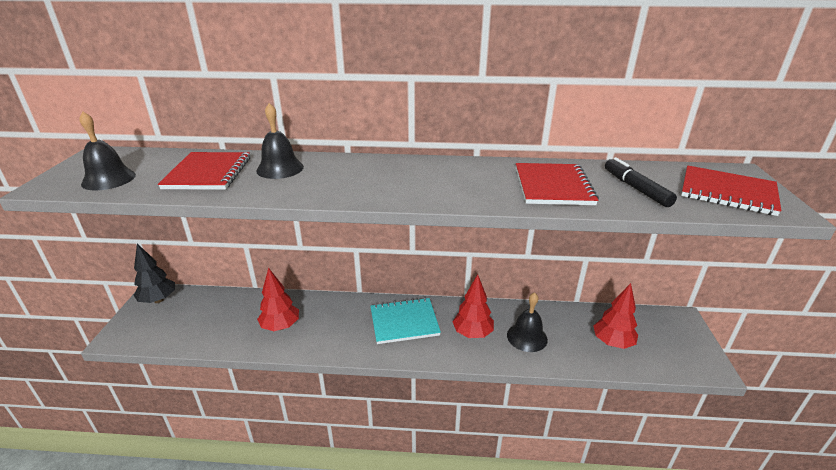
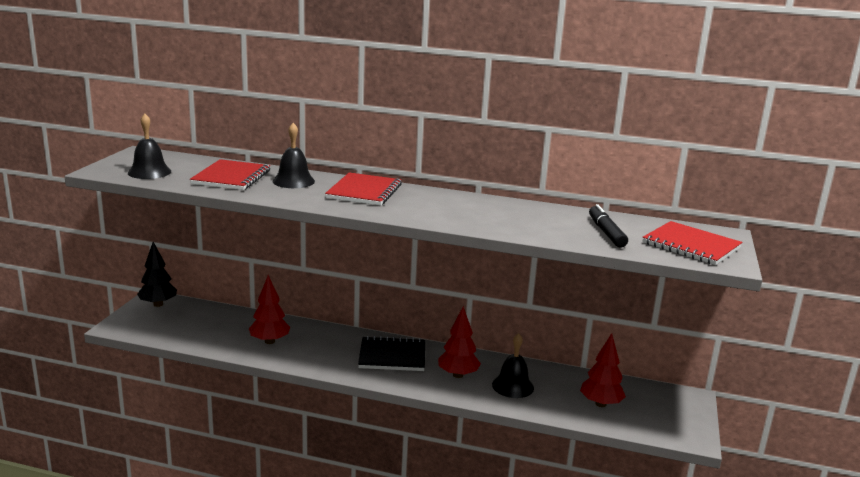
camera: 10 degrees right, 10 degrees down
turquoise notebook [371,298,441,344] -> black notebook [358,336,425,371]
red notebook [516,163,599,205] -> red notebook moved to [325,172,402,206]

